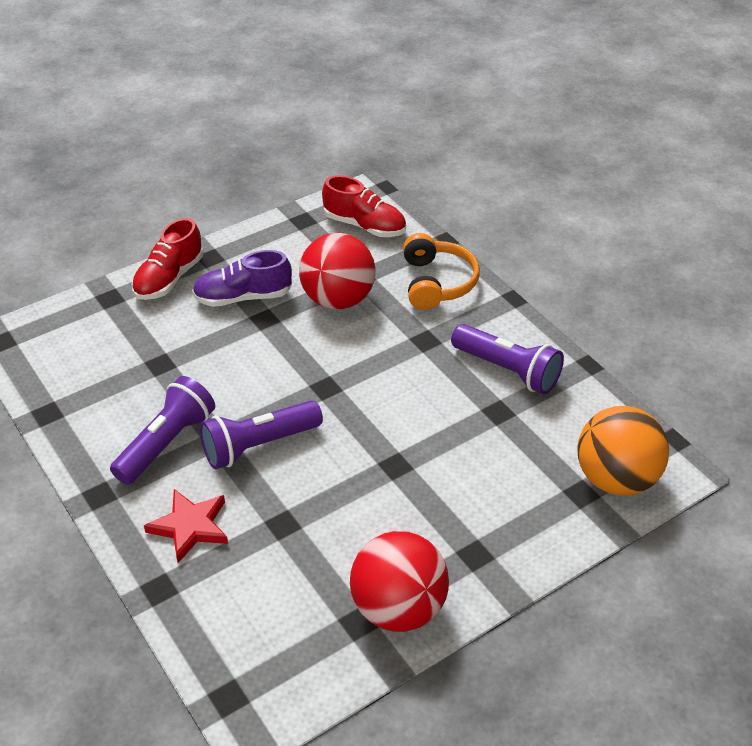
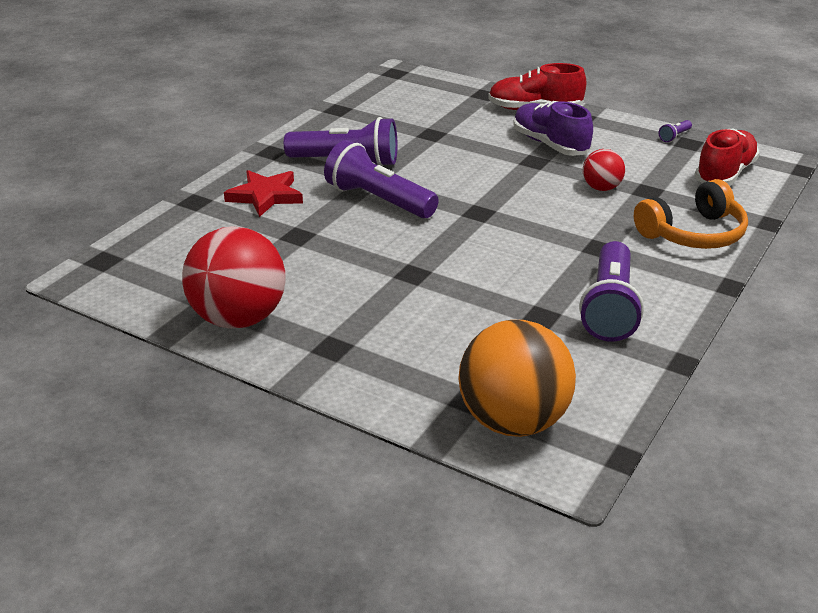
camera: 65 degrees right, 10 degrees down
red ball [299,233,375,309] -> red ball [583,149,625,191], size x0.51
red shoe [322,175,406,237] -> red shoe turned 150 degrees counterclockwise [694,128,760,186]
none -> purple flashlight [659,120,692,142]

